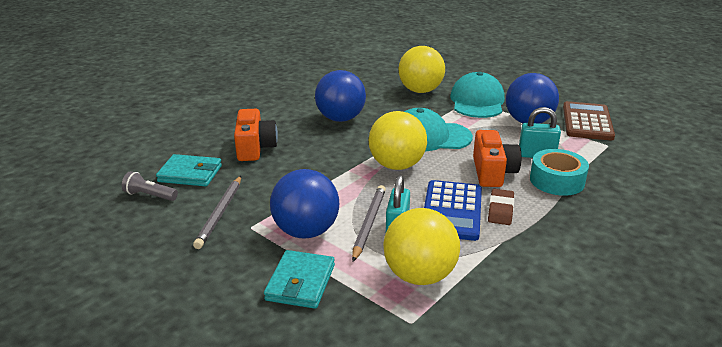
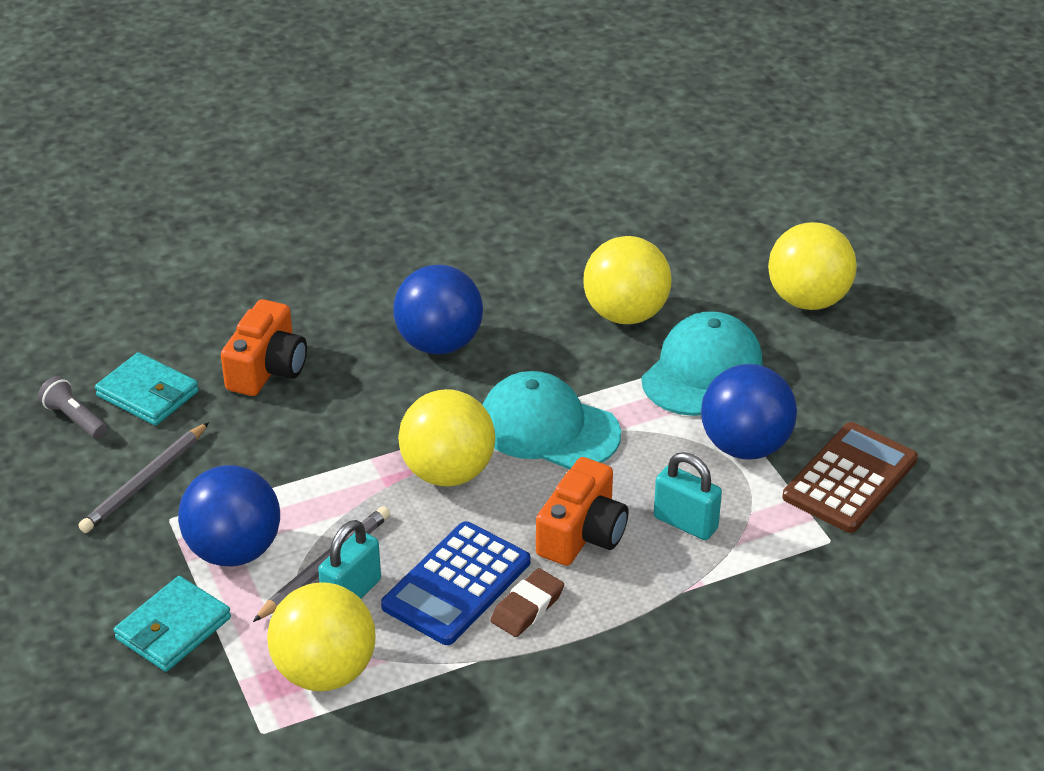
camera: 25 degrees right, 10 degrees up
turquoise tape [530,149,589,196] -> none
none -> yellow ball [768,222,857,310]

